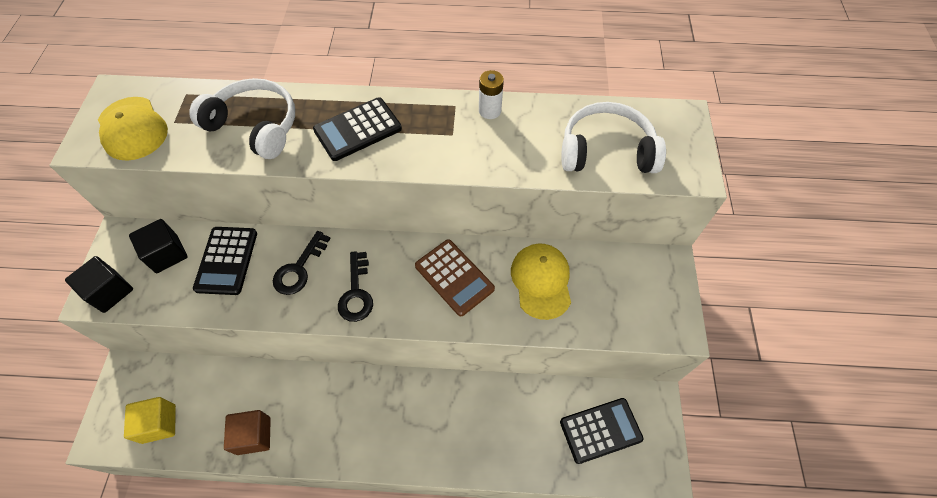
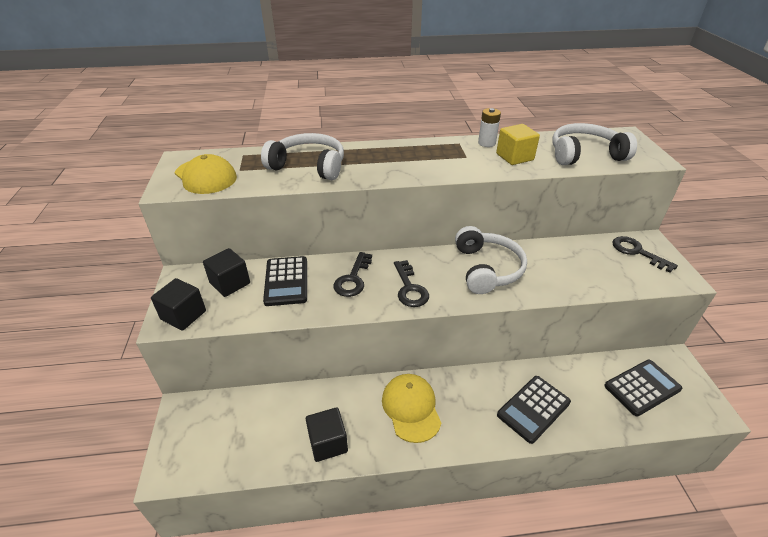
camera: 10 degrees left, 20 degrees down
yellow cube [124,397,176,444] -> yellow cube moved to [496,124,540,165]
brown cube [224,410,271,455] -> black cube [306,407,348,462]
black calculator [313,97,402,161] -> black calculator moved to [497,376,571,444]
brown calculator [415,239,495,316] -> white headphones [455,226,527,294]
yellow cap [511,243,571,320] -> yellow cap moved to [382,374,441,443]
none -> black key [613,236,678,273]

